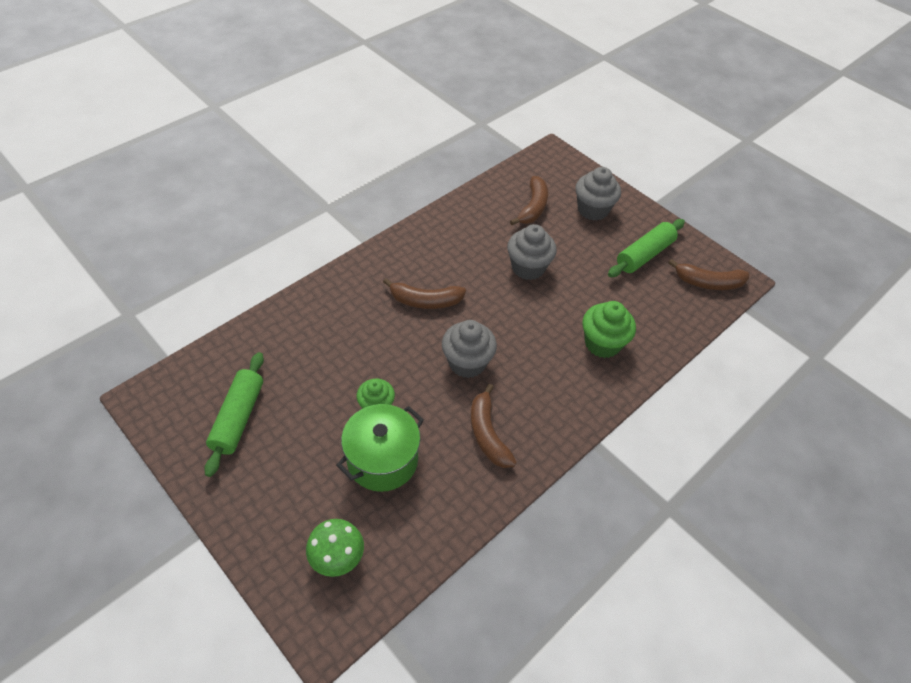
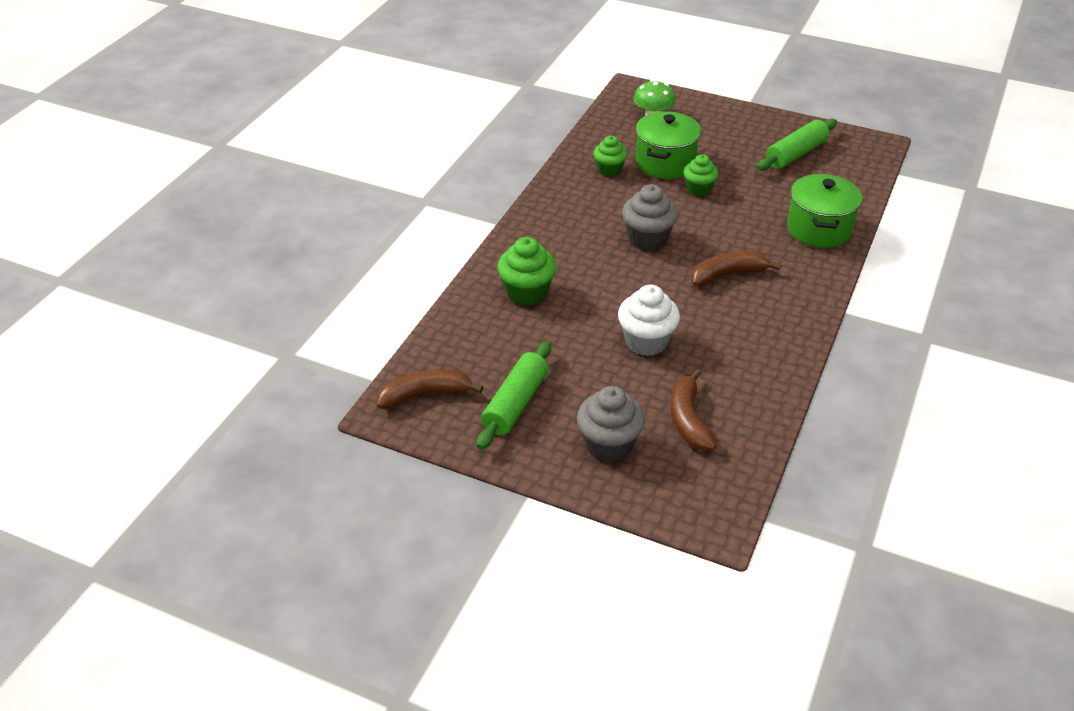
camera: 160 degrees right, 10 degrees down
green rolling pin [204,352,264,477] -> green rolling pin turned 60 degrees clockwise [757,119,837,171]
brown banana [471,384,517,468] -> none
grey cupcake [507,224,557,280] -> white cupcake [618,284,680,356]
none -> green cupcake [593,136,628,177]
none -> green pot [787,174,862,248]

